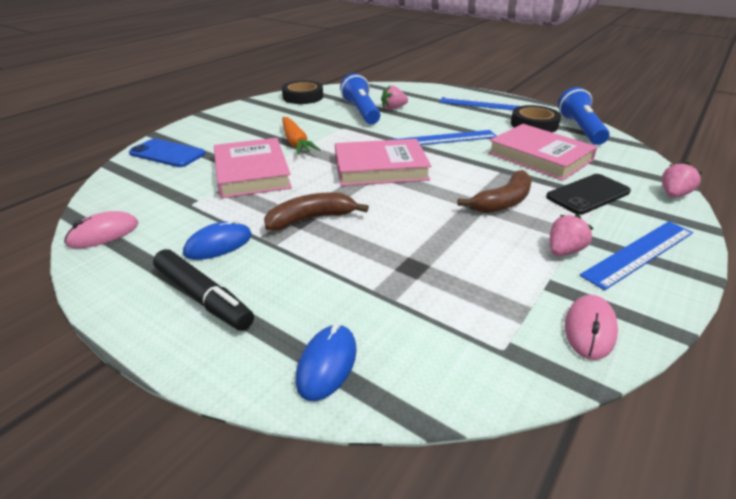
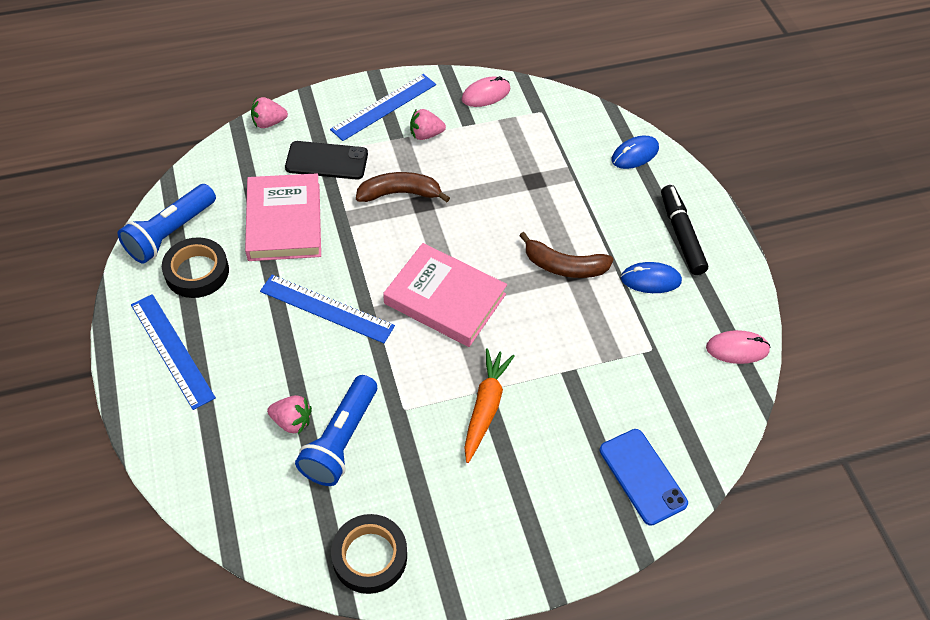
camera: 145 degrees left, 20 degrees up
pink book [214,138,292,198] -> none
blue ruler [579,221,693,290] -> blue ruler turned 45 degrees counterclockwise [330,74,436,141]

